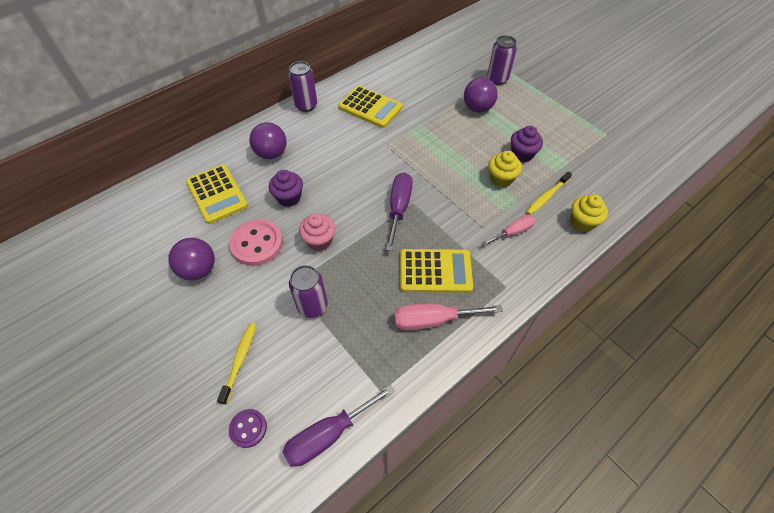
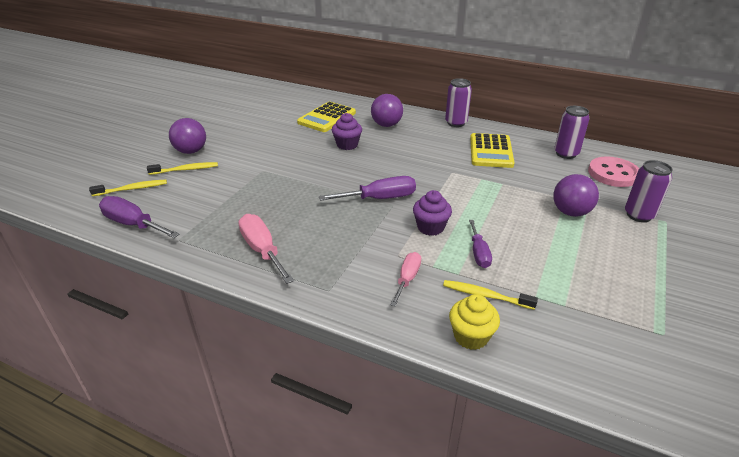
camera: 65 degrees right, 20 degrees down
purple ball [169,238,215,280] -> purple ball moved to [169,118,206,154]
pink button [229,219,283,266] -> pink button moved to [588,156,639,187]
purple button [229,409,267,448] -> yellow toothbrush [89,180,167,196]
purple can [289,265,328,318] -> purple can moved to [554,106,590,159]
pink cupcake [299,213,336,251] -> none
yellow calculator [400,249,473,293] -> none
pink screwdriver [482,215,535,246] -> pink screwdriver turned 105 degrees counterclockwise [390,252,421,306]
yellow cupcake [488,151,522,188] -> purple screwdriver [469,220,492,268]
purple cupcake [511,126,543,162] -> purple cupcake moved to [413,190,452,236]

